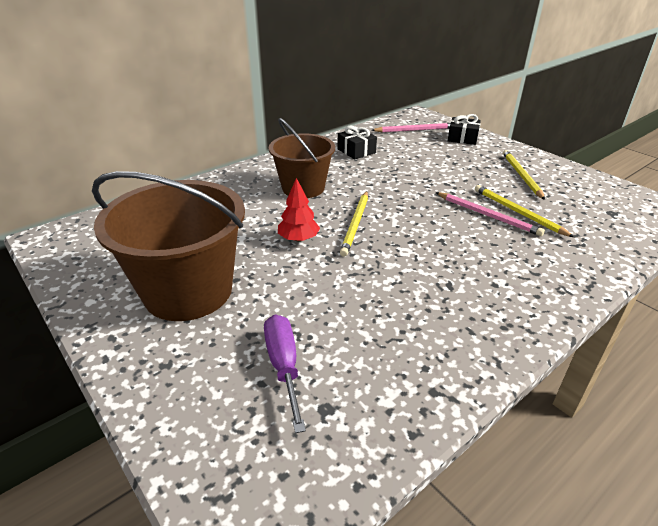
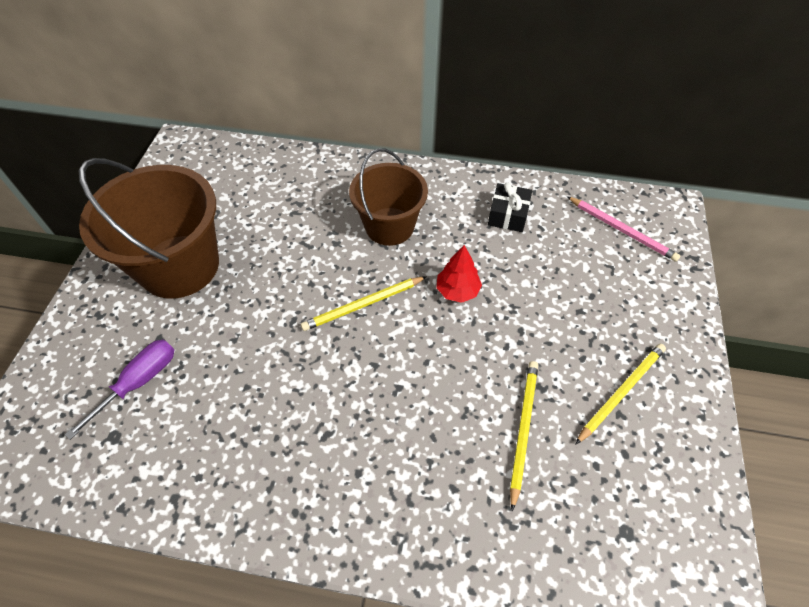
camera: 50 degrees right, 20 degrees up
red tree [278,178,320,242] -> red tree moved to [436,245,482,303]
pink pencil [435,192,545,236] -> none
black gift [448,114,481,145] -> none

